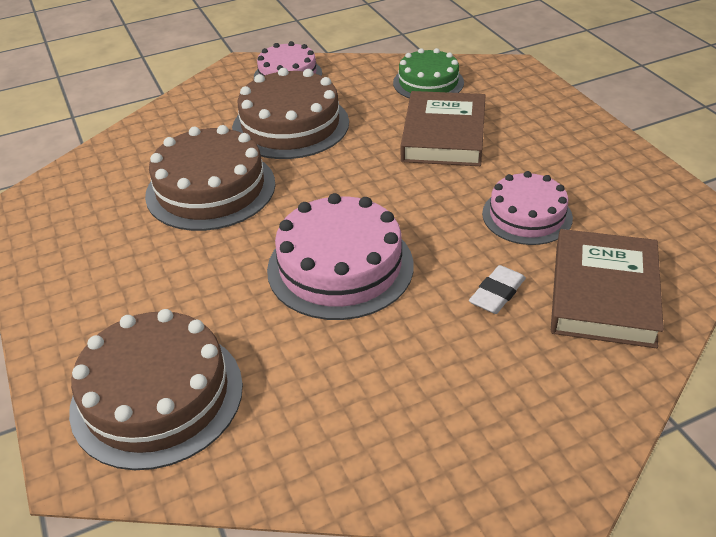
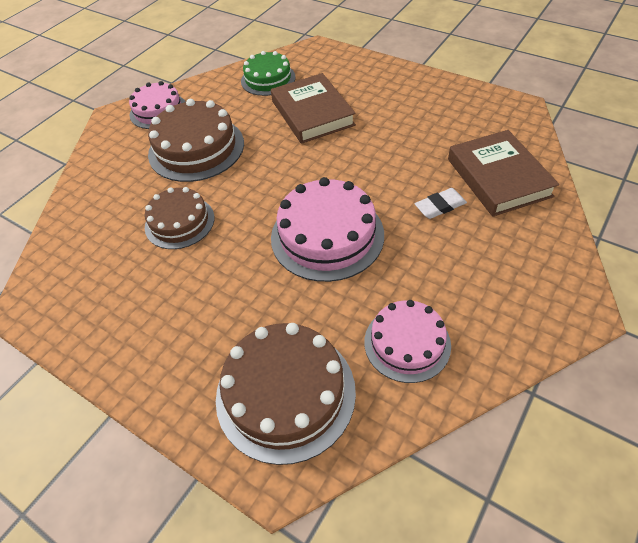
camera: 30 degrees left, 10 degrees up
brown cake [145,125,275,231] -> brown cake [145,187,214,249], size x0.64
white eraser [469,265,526,314] -> white eraser turned 60 degrees clockwise [415,188,467,219]
pink cake [482,171,573,245] -> pink cake moved to [364,300,451,383]

